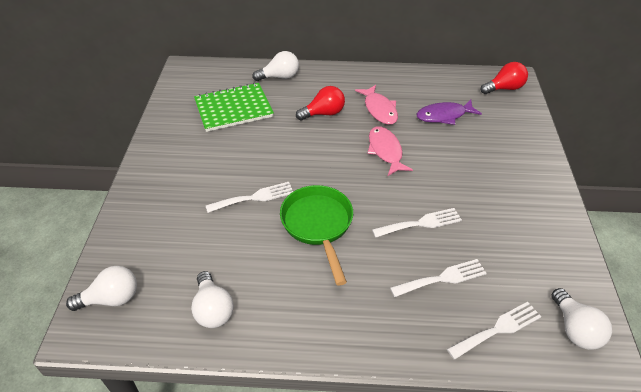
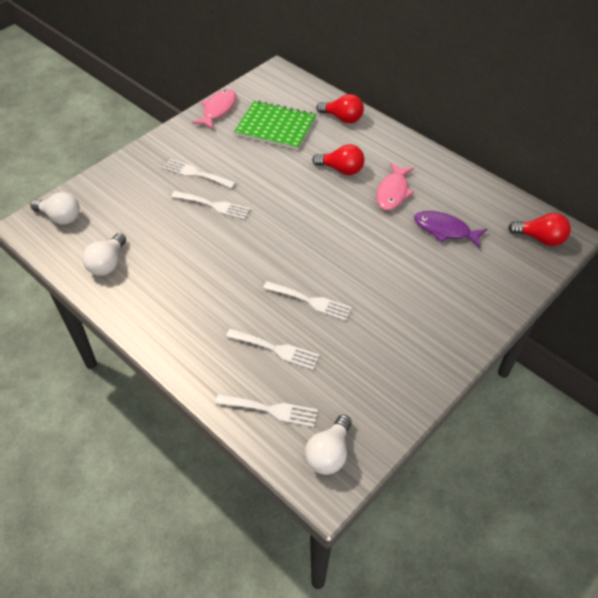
camera: 40 degrees right, 5 degrees up
white light bulb [252,51,299,81] -> red light bulb [316,94,364,123]
green pan [280,185,353,286] -> none
pink fish [367,126,413,176] -> pink fish moved to [192,89,236,129]
none -> white fork [162,159,236,189]

